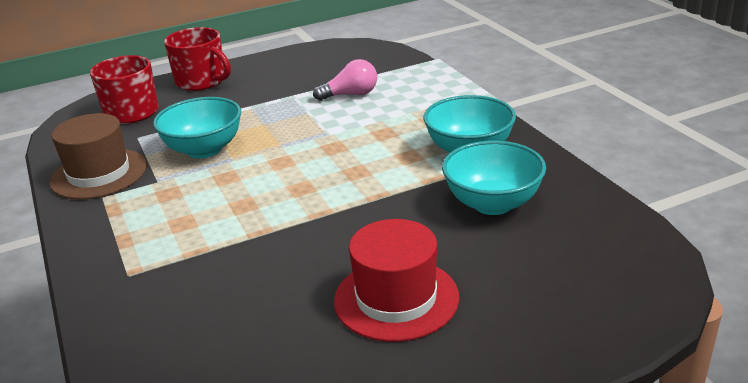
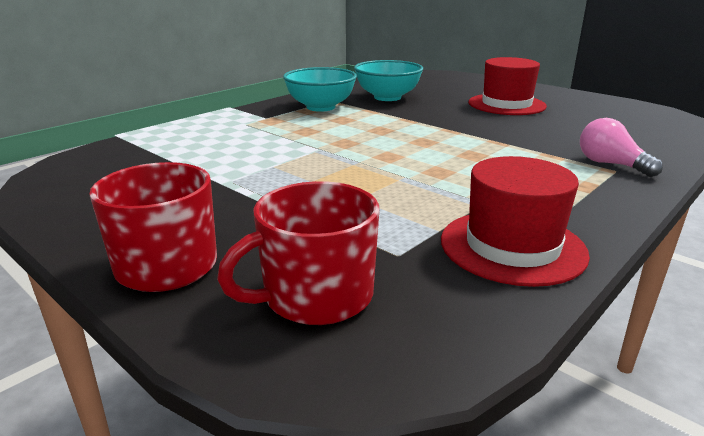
camera: 115 degrees left, 5 degrees down
brown hat [49,113,147,199] -> red hat [441,156,590,287]
turquoise bowl [153,97,241,159] -> none
pink light bulb [313,59,377,101] -> pink light bulb moved to [580,118,663,177]

